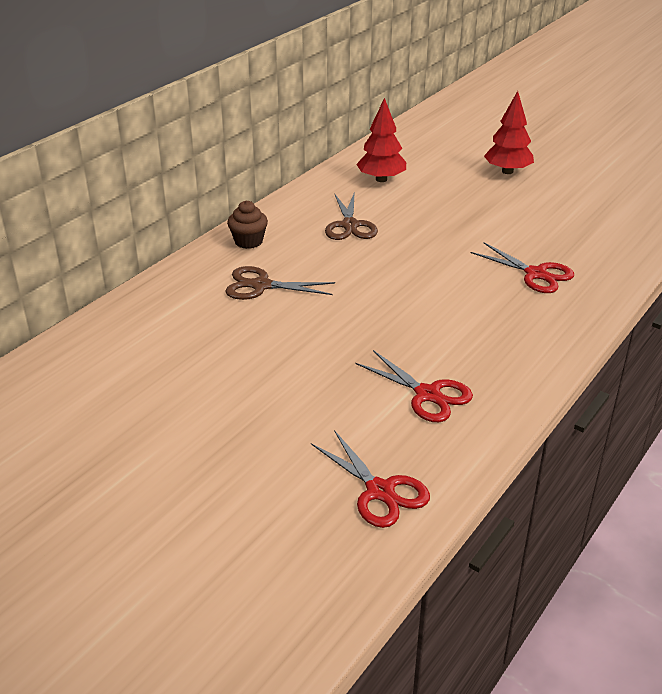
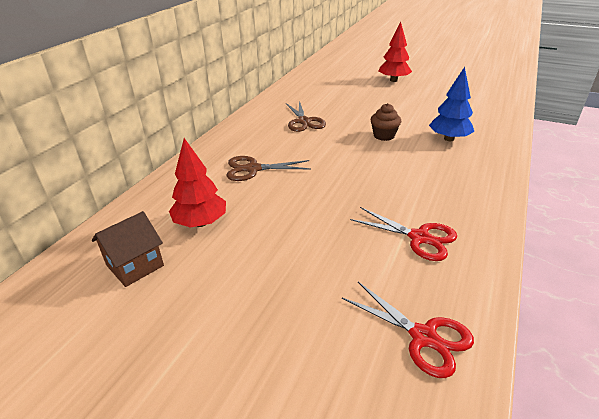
camera: 10 degrees left, 0 degrees up
brown cupcake [227,201,268,249] -> brown cupcake moved to [370,103,401,141]
red tree [356,98,406,182] -> red tree moved to [169,138,226,228]
red scissors [471,243,574,293] -> blue tree [429,67,474,141]
none -> brown house [92,211,164,287]

